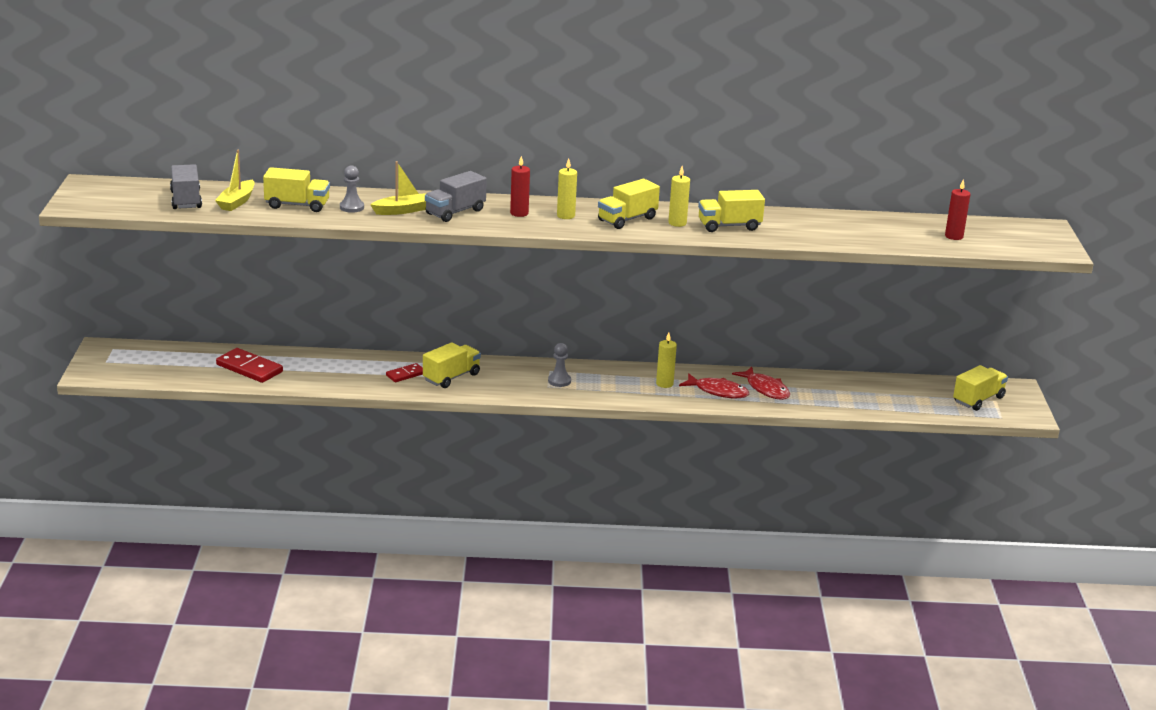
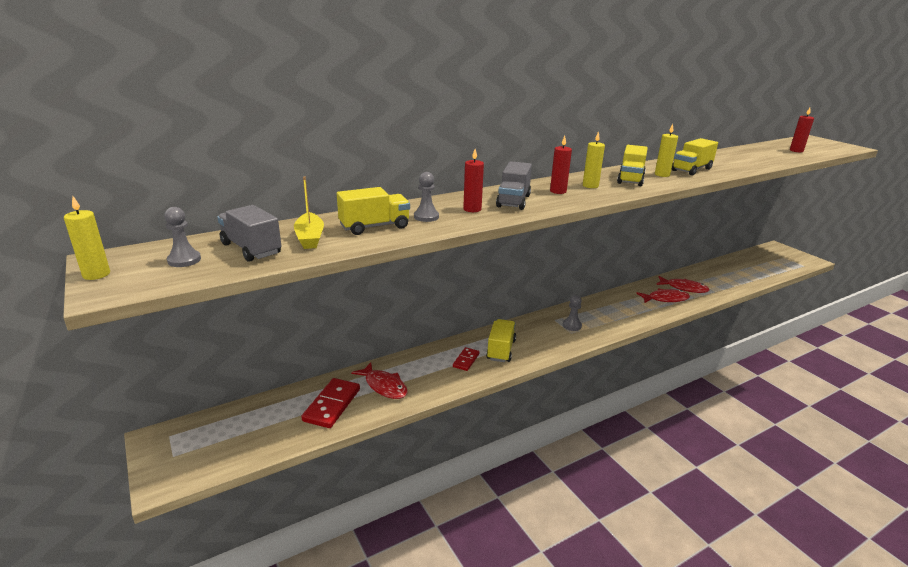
camera: 30 degrees left, 0 degrees up
red domino [216,348,283,383] -> red domino turned 75 degrees counterclockwise [301,378,360,428]
yellow boat [370,161,427,215] -> red candle [463,149,484,212]
yellow candle [656,333,677,388] -> yellow candle moved to [64,196,110,280]
yellow truck [953,365,1008,411] -> none
none -> grey pawn [164,207,201,267]
none -> red fish [351,362,408,399]

